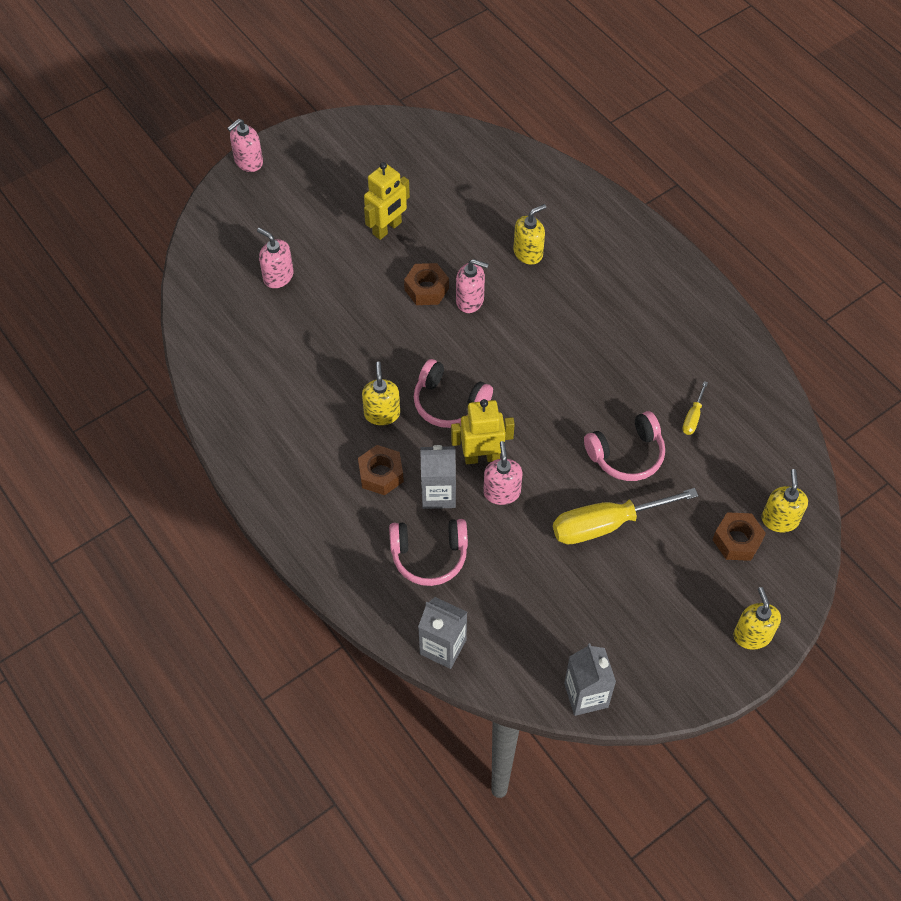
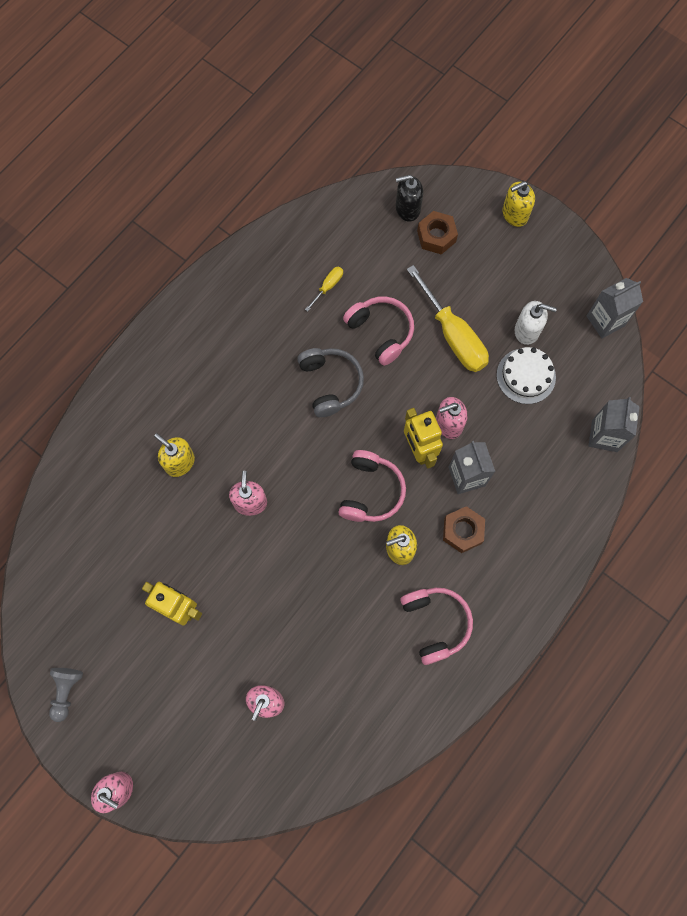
camera: 105 degrees left, 15 degrees up
pink headphones [389,519,468,586] -> pink headphones moved to [400,588,473,665]
brown nut [404,263,449,305] -> none
yellow screwdriver [682,381,708,435] -> yellow screwdriver turned 60 degrees counterclockwise [305,267,343,312]
yellow soap dispenser [762,469,808,532] -> black soap dispenser [396,175,423,222]
none -> grey pawn [49,668,83,722]
none -> grey headphones [297,348,364,417]
none -> white cake [497,347,556,404]
none -> white soap dispenser [515,301,557,345]

